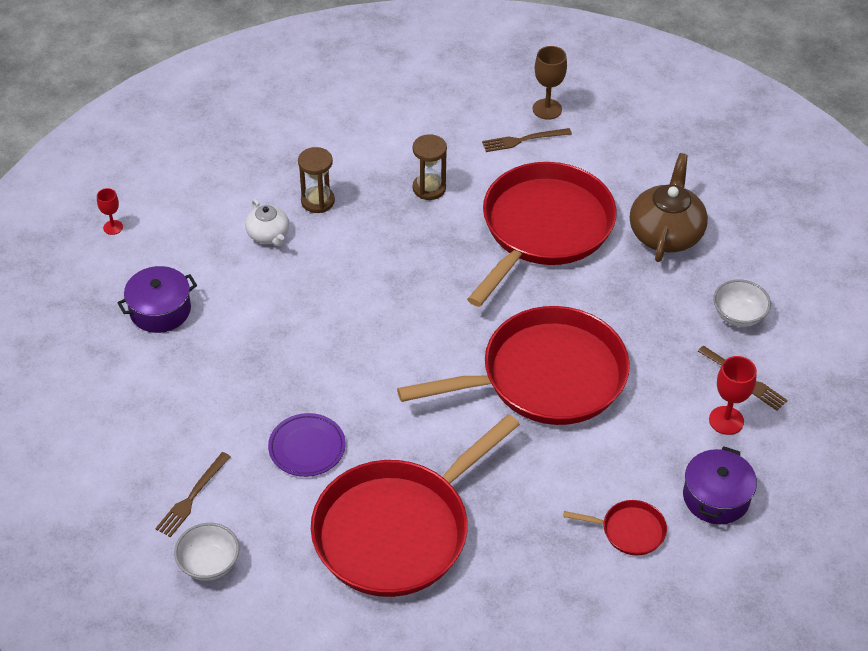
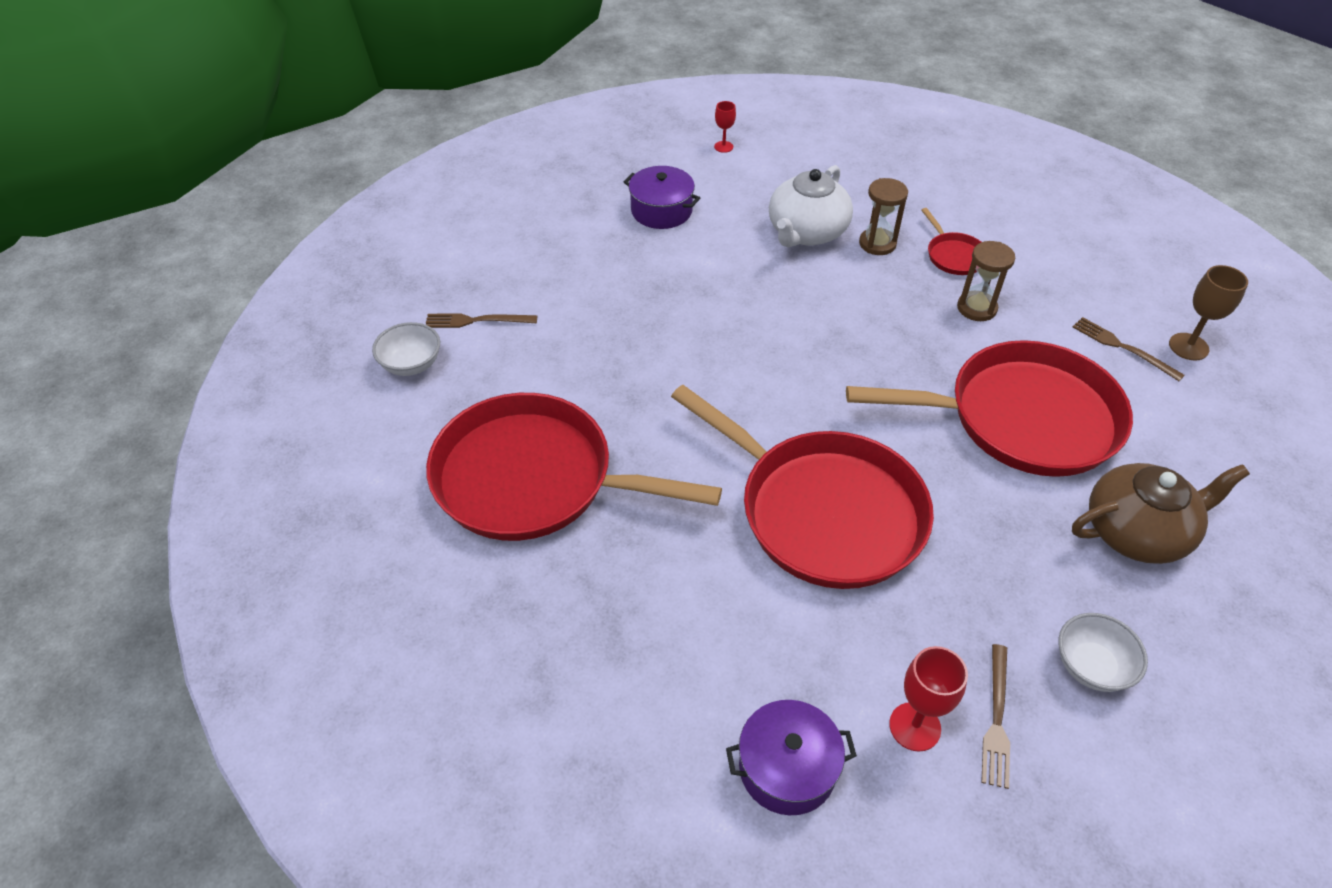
camera: 60 degrees right, 0 degrees up
white teapot [245,199,289,246] -> white teapot [769,165,853,247], size x1.76
purple plate [268,413,346,477] -> none
red pan [563,500,667,556] -> red pan moved to [921,208,981,275]

